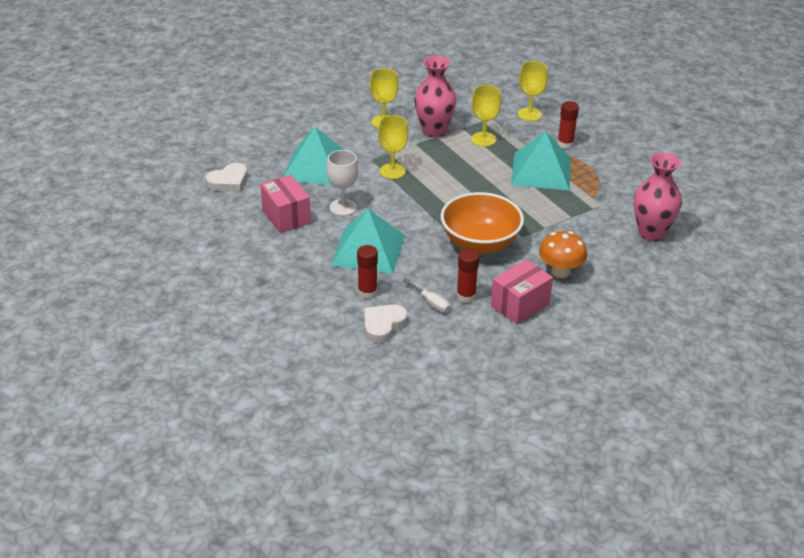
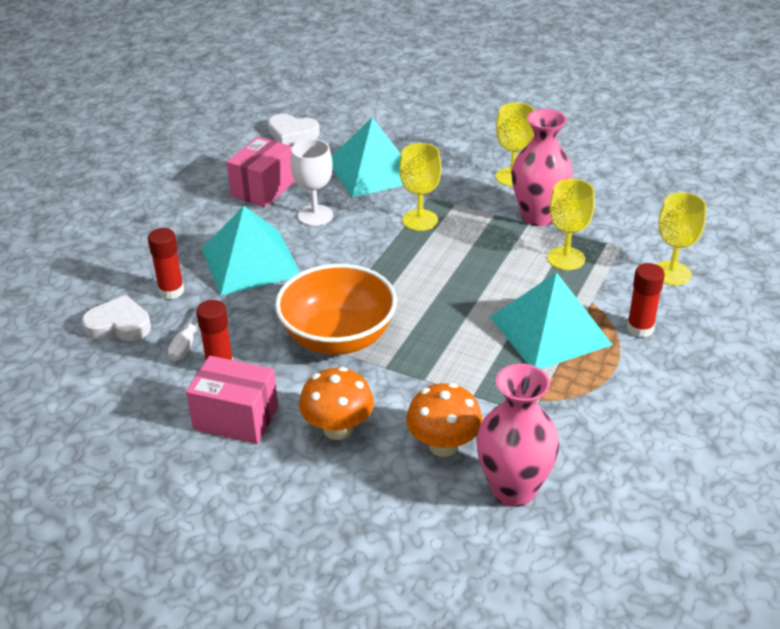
camera: 60 degrees right, 0 degrees up
none -> orange mushroom [406,383,483,457]

